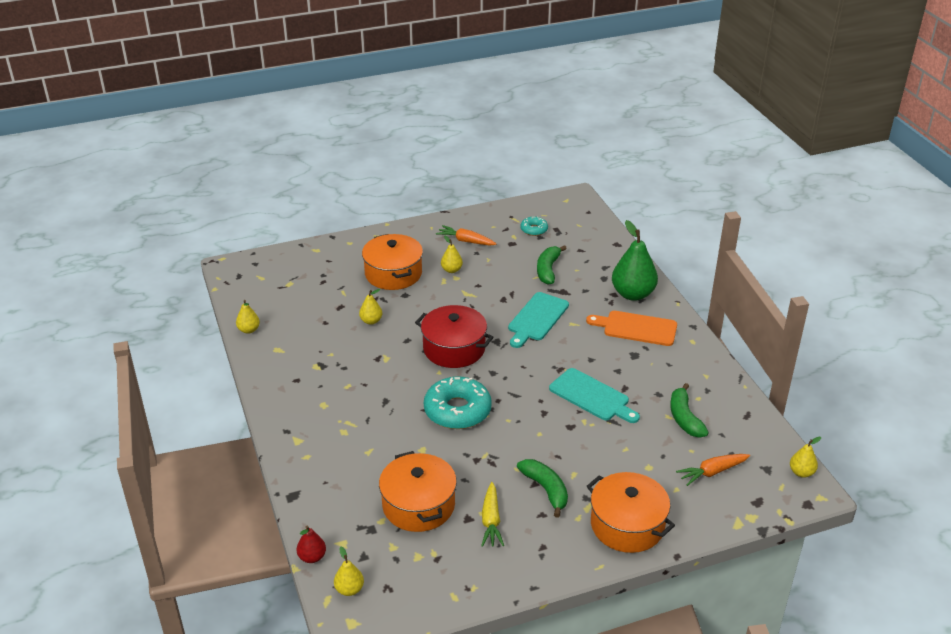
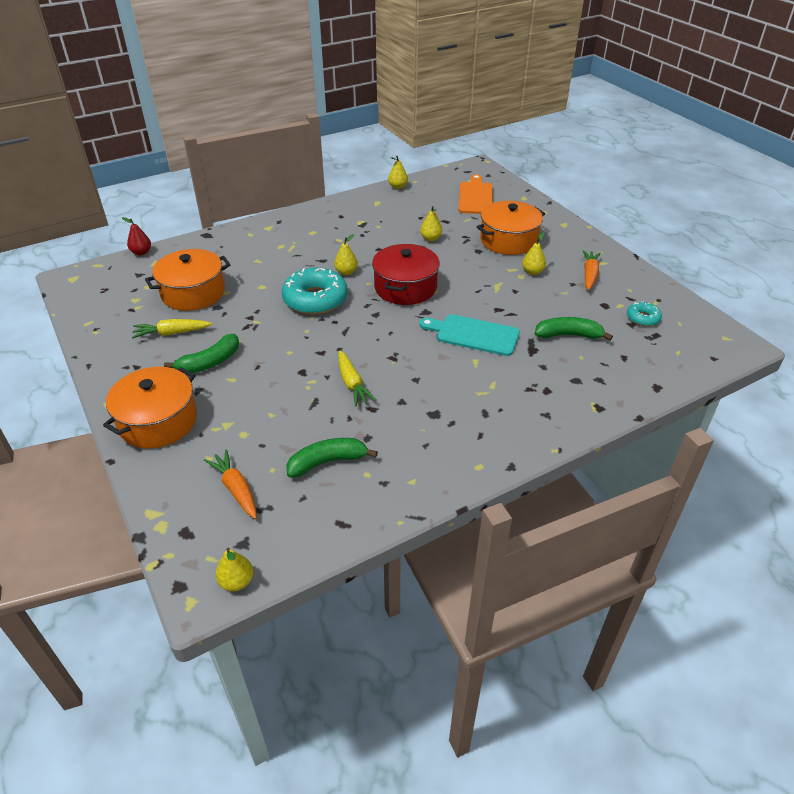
camera: 80 degrees right, 5 degrees up
yellow pear [334,547,364,596] -> yellow pear moved to [334,234,358,275]
turquoise cutting board [549,368,640,423] -> yellow carrot [338,351,377,407]
orange cutting board [586,311,677,346] -> orange cutting board moved to [458,174,493,214]
green pear [612,220,658,301] -> none

